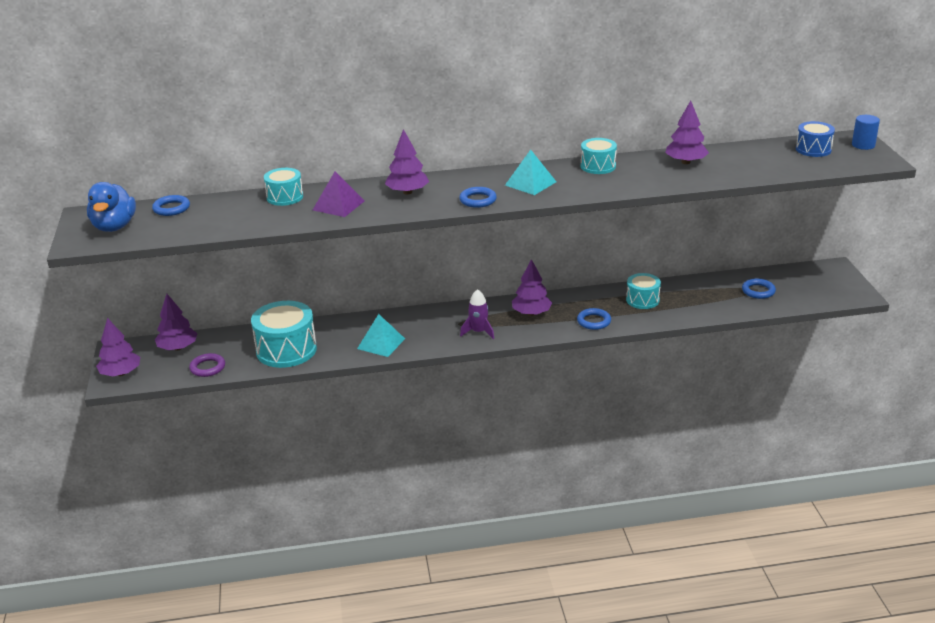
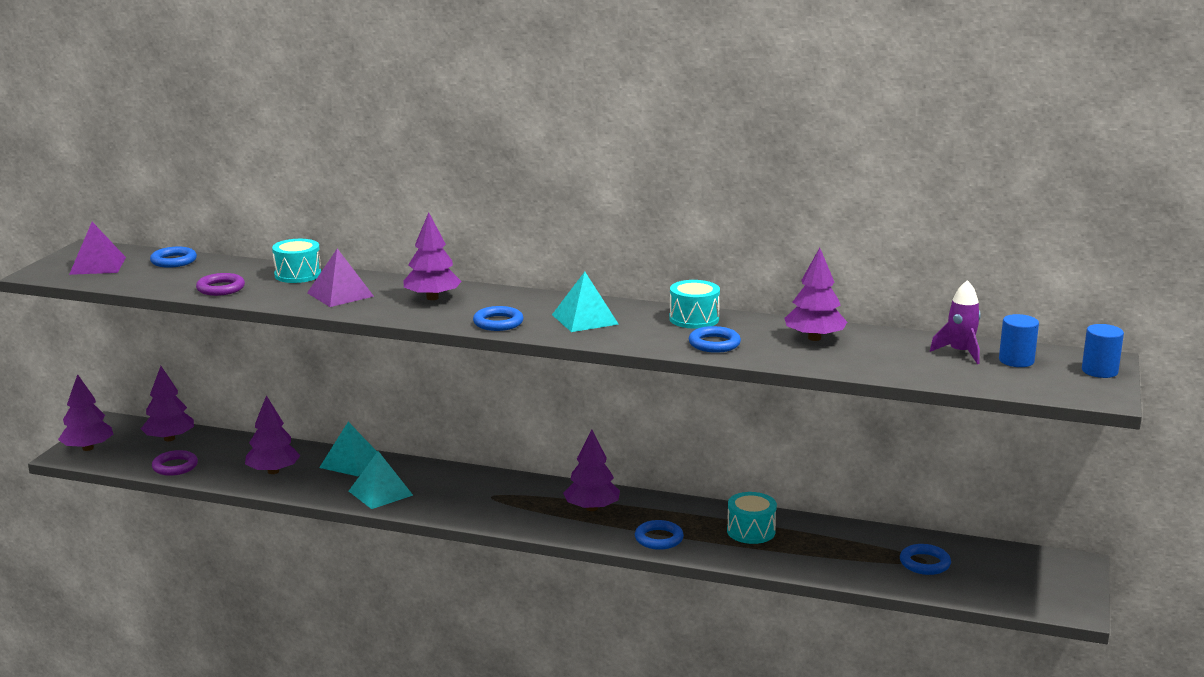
camera: 25 degrees right, 10 degrees down
blue duck [87,182,136,232] -> purple pyramid [69,222,126,275]
turquoise drum [251,301,317,368] -> purple tree [245,395,300,474]
purple rocket [460,289,494,339] -> purple rocket moved to [930,280,981,364]
blue drum [796,121,835,157] -> blue cylinder [999,314,1039,367]
none -> purple ring [196,273,245,296]
none -> turquoise pyramid [319,422,377,476]
none -> blue ring [689,326,741,353]

